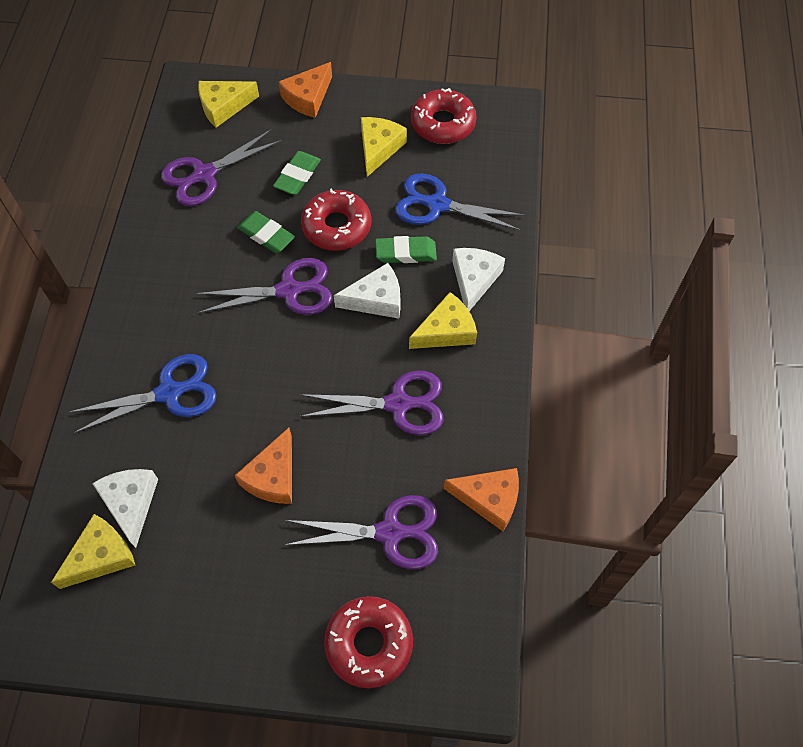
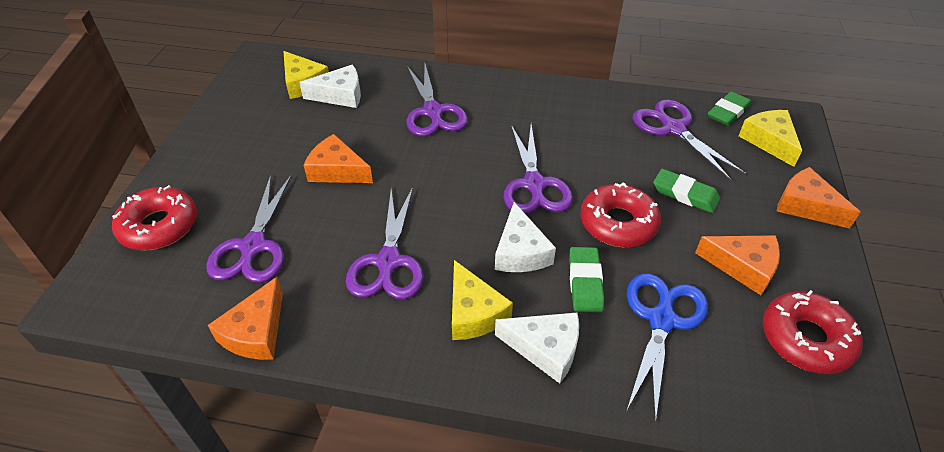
camera: 95 degrees right, 15 degrees down
blue scissors [69,354,217,433] -> purple scissors [407,64,468,136]
green eraser [237,211,295,253] -> green eraser moved to [708,91,751,126]
yellow cheese [361,117,407,177] -> orange cheese [695,235,780,295]

